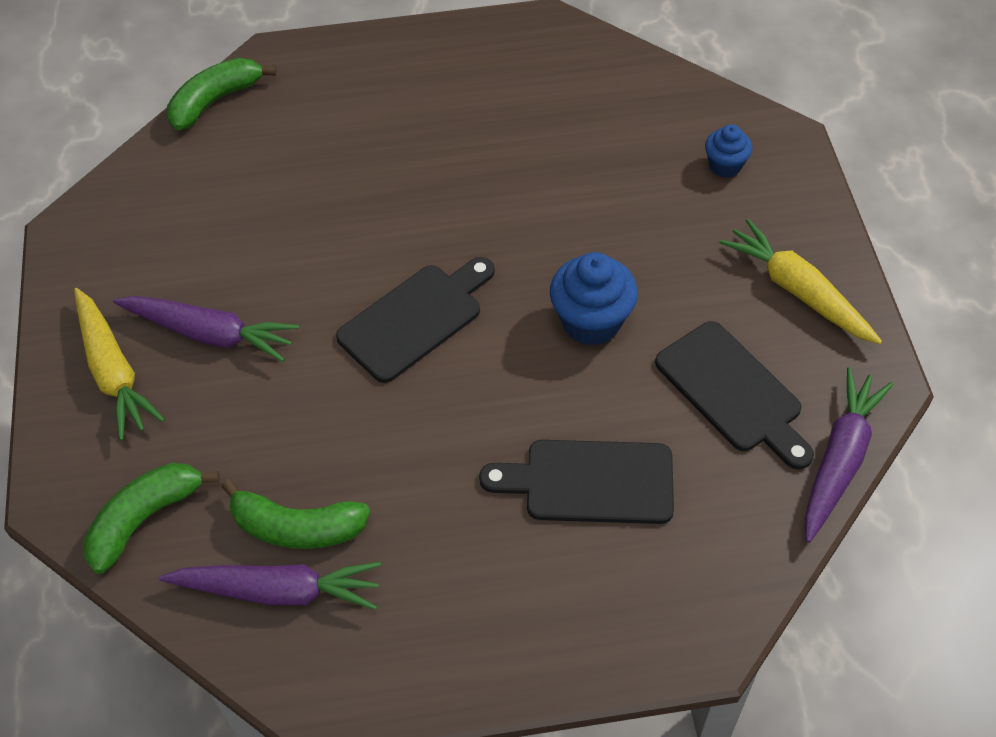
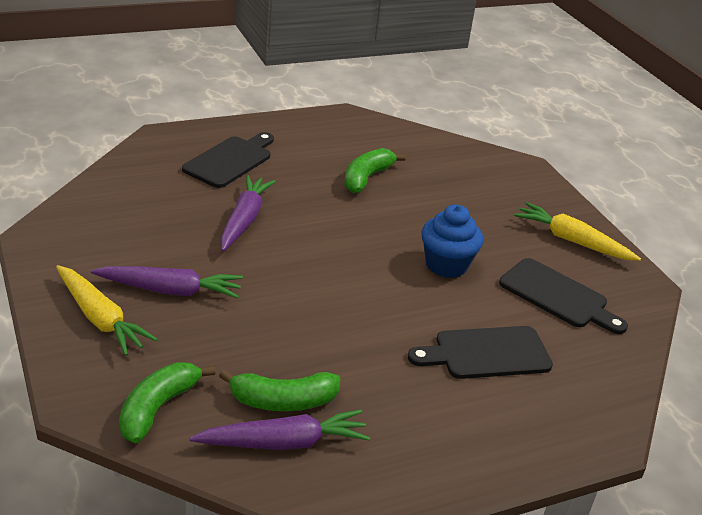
camera: 20 degrees left, 20 degrees down
green banana [167,58,277,131] -> green banana moved to [344,148,406,193]
black cutting board [336,257,495,383] -> black cutting board moved to [182,132,274,188]
blue cupcake [705,125,753,178] -> none
purple carrot [804,367,894,543] -> purple carrot moved to [220,175,276,251]

